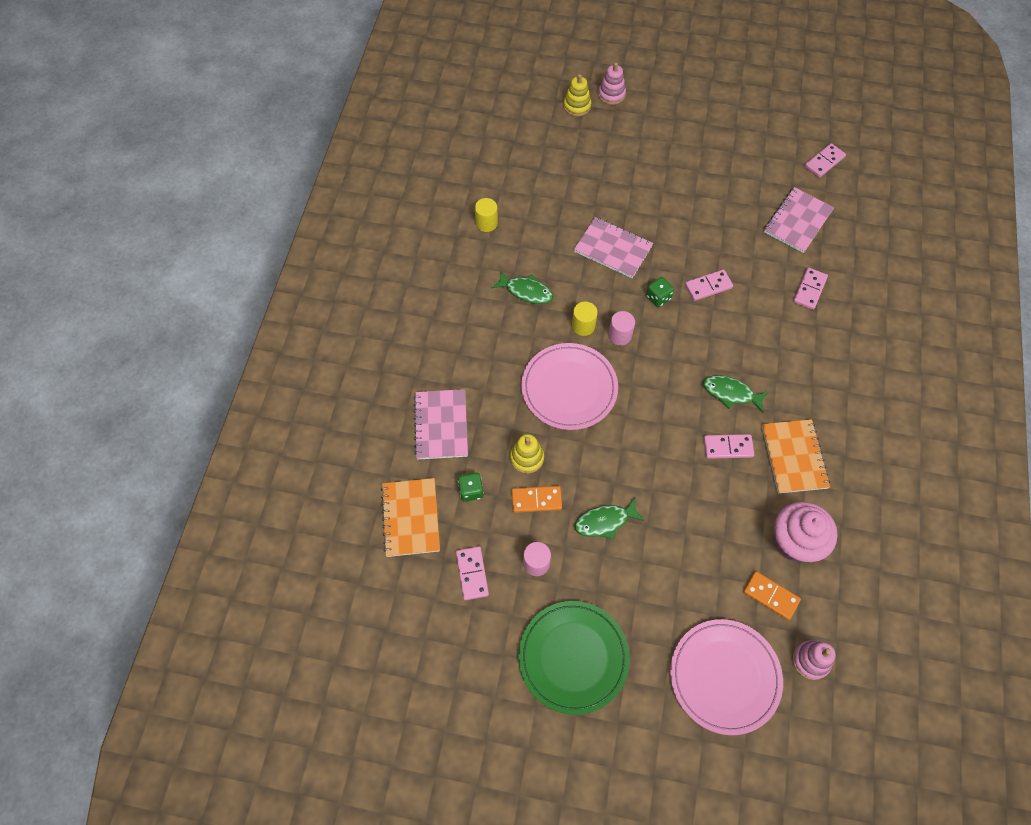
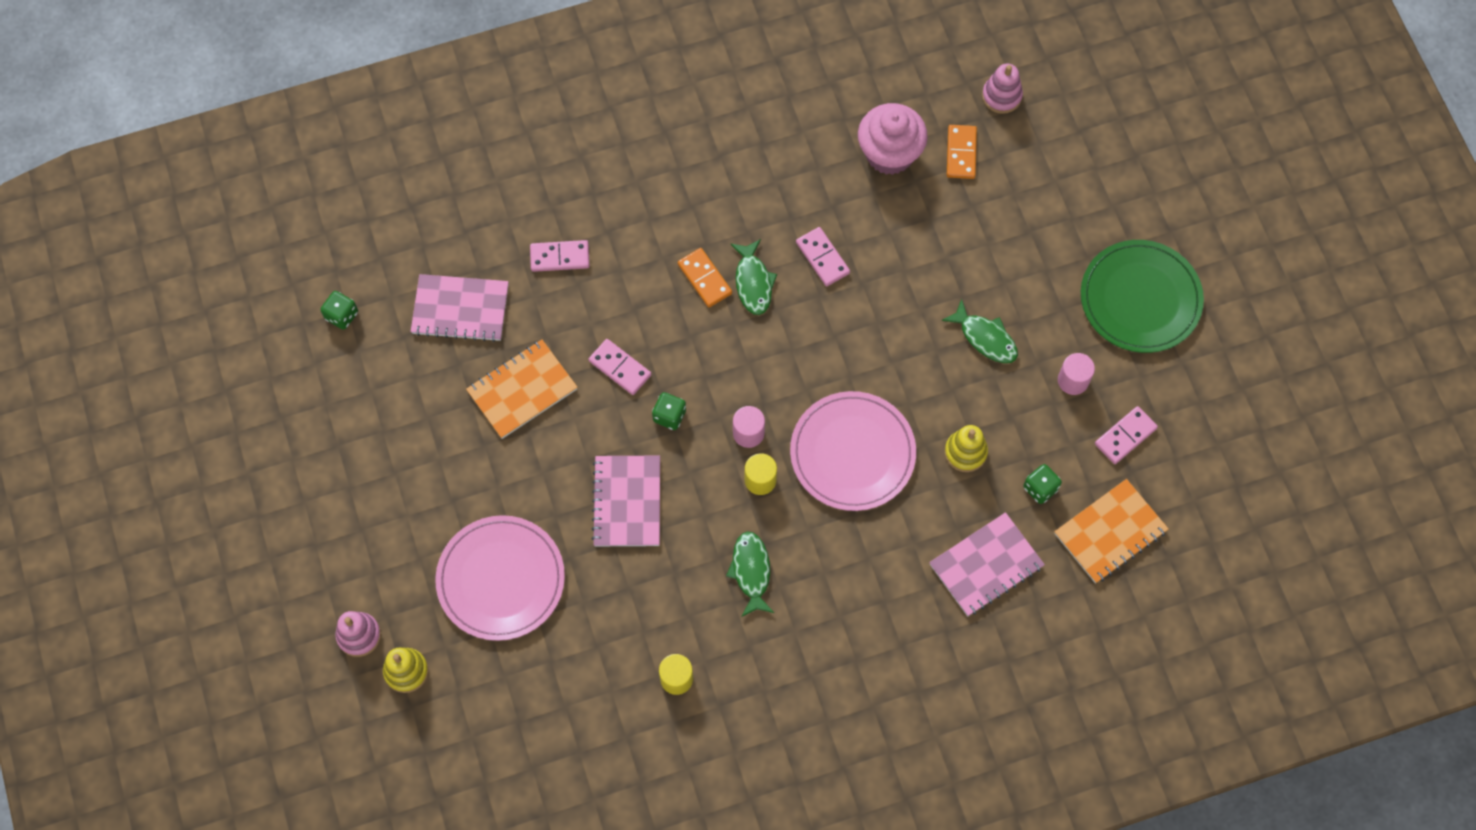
camera: 120 degrees left, 5 degrees up
orange domino [512,486,562,513] -> orange domino moved to [678,248,732,307]
pink plate [670,619,783,735] -> pink plate moved to [435,515,565,641]
orange notebook [762,419,830,493] -> orange notebook moved to [466,339,578,439]
pink domino [804,143,846,178] -> green dice [321,291,358,330]

